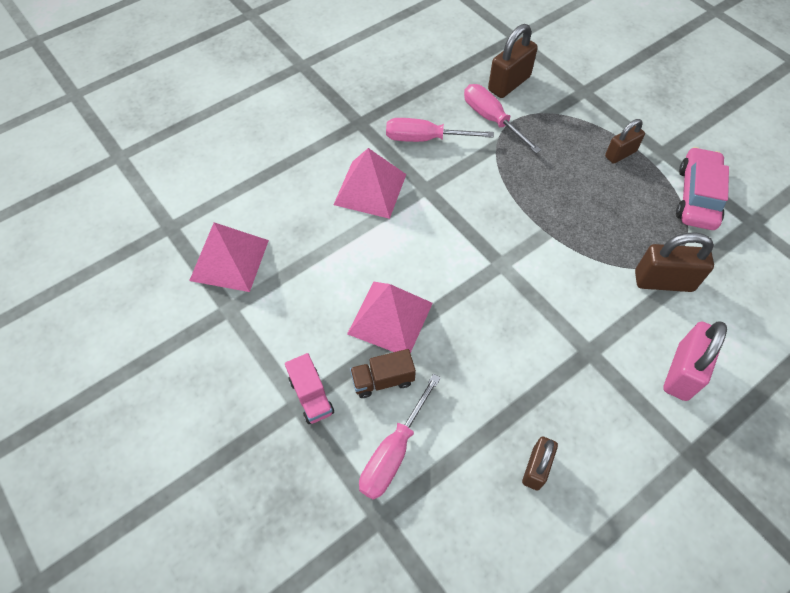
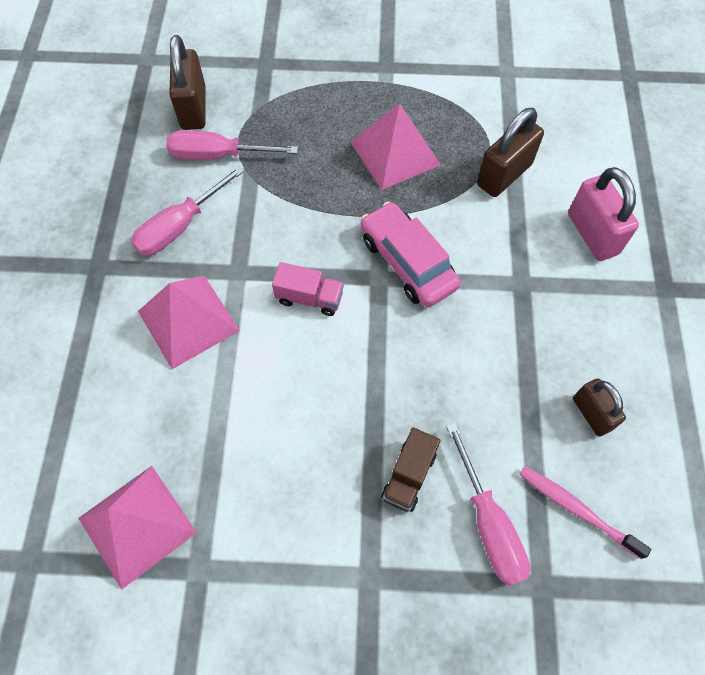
camera: 50 degrees left, 5 degrees up
pink truck [285,353,334,424] -> pink truck moved to [272,262,344,316]
pink pyramid [347,282,433,353] -> pink pyramid moved to [351,103,441,190]
brown padlock [605,119,645,164] -> none
pink car [676,147,729,230] -> pink car moved to [361,202,461,307]
none -> pink toothbrush [519,466,651,559]

